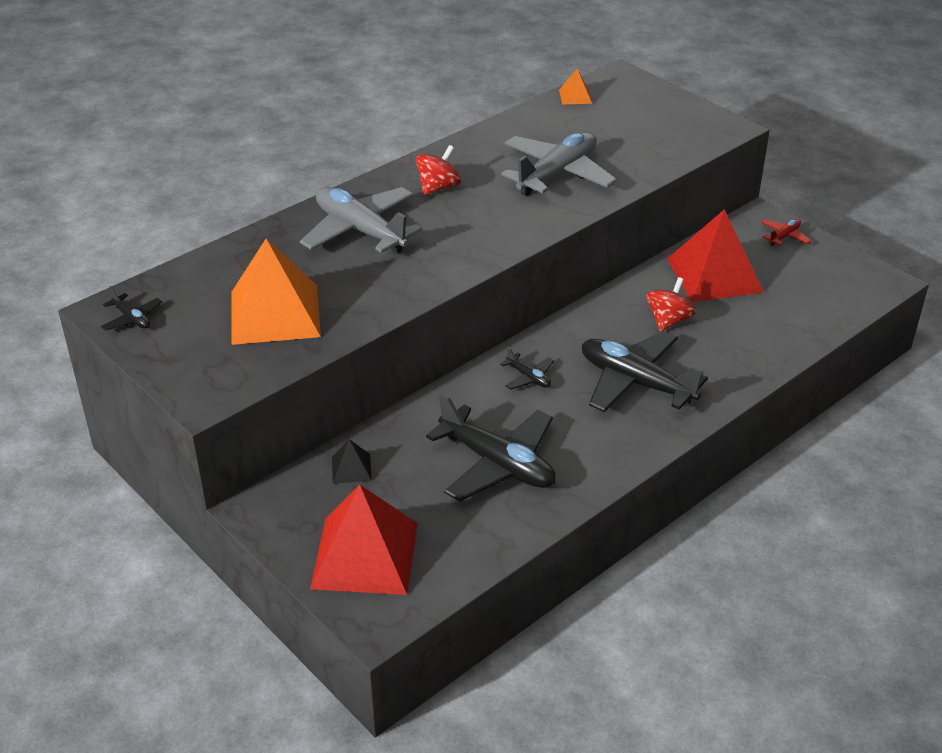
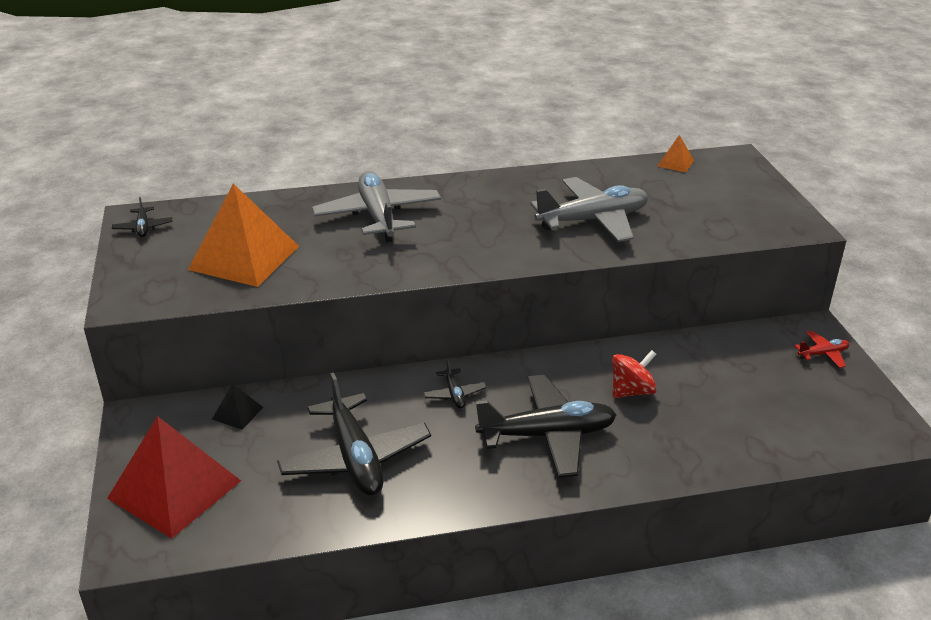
camera: 30 degrees right, 5 degrees down
red spinning top [416,145,461,196] -> none
black plane [582,331,708,412] -> black plane turned 105 degrees clockwise [475,375,616,478]
red pyramid [667,209,764,302] -> none

